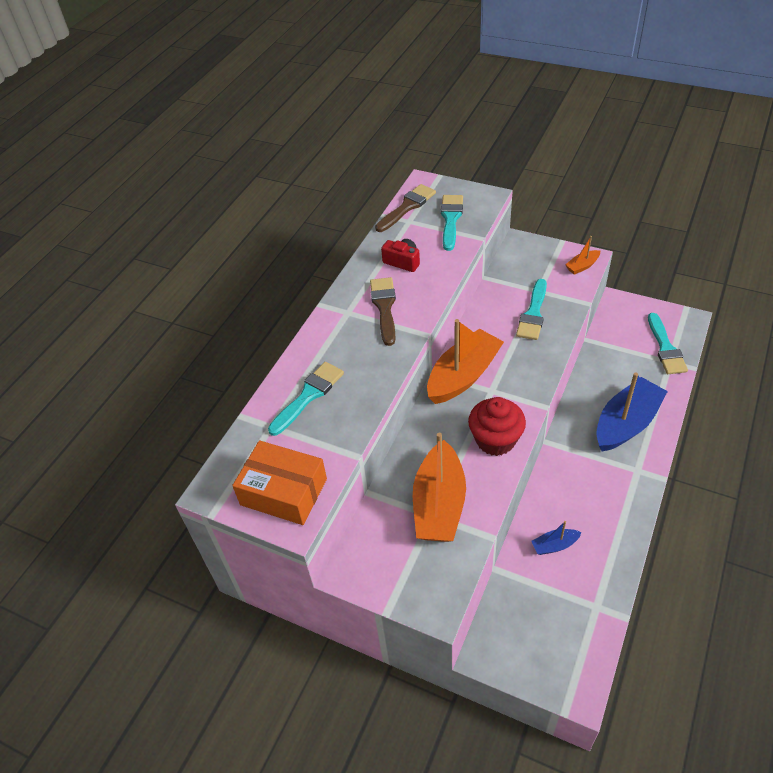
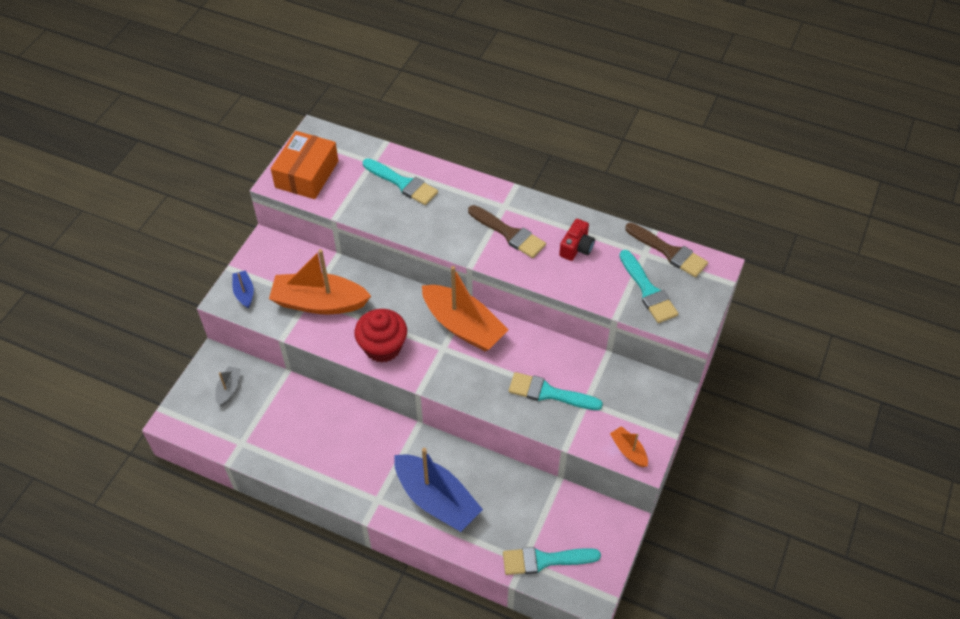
camera: 85 degrees right, 5 degrees up
brown brush [370,277,396,346] -> brown brush turned 45 degrees clockwise [468,205,546,258]
turquoise brush [441,195,463,251] -> turquoise brush turned 60 degrees clockwise [619,250,678,323]
blue boat [531,521,582,555] -> blue boat moved to [232,270,254,309]
none -> grey boat [215,366,241,406]

